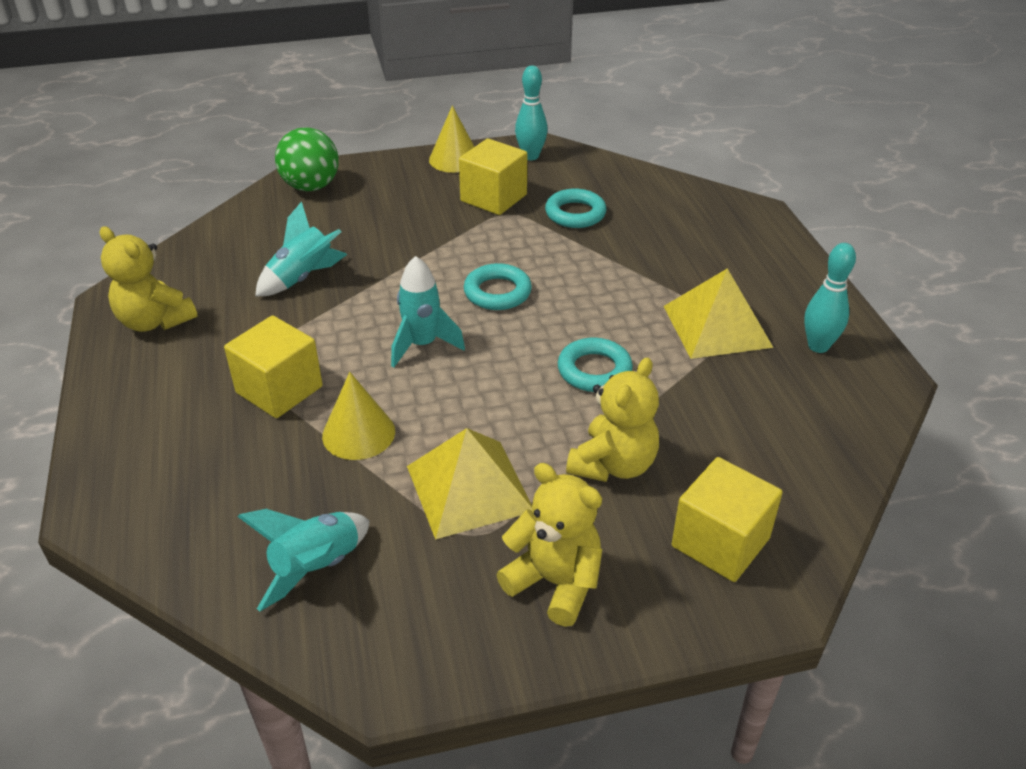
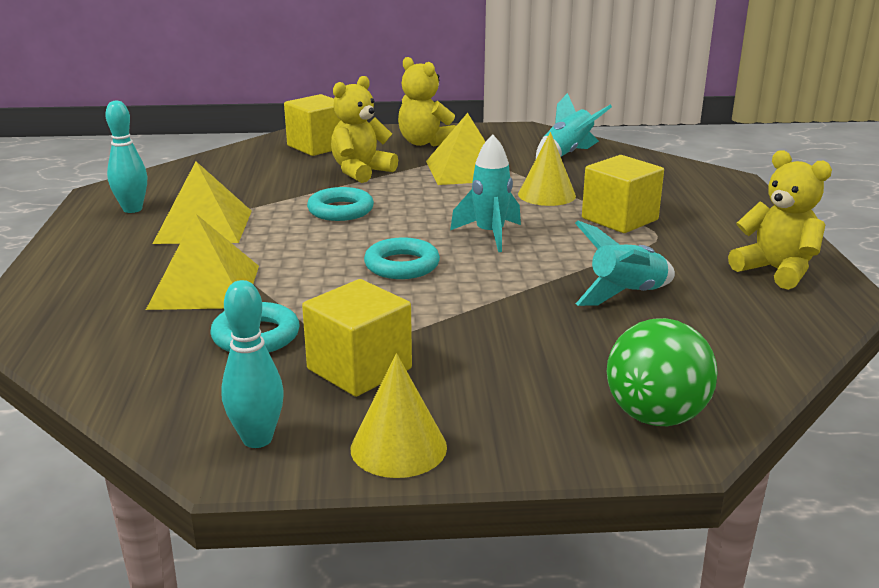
camera: 170 degrees left, 15 degrees down
none -> yellow pyramid [146,213,259,310]

